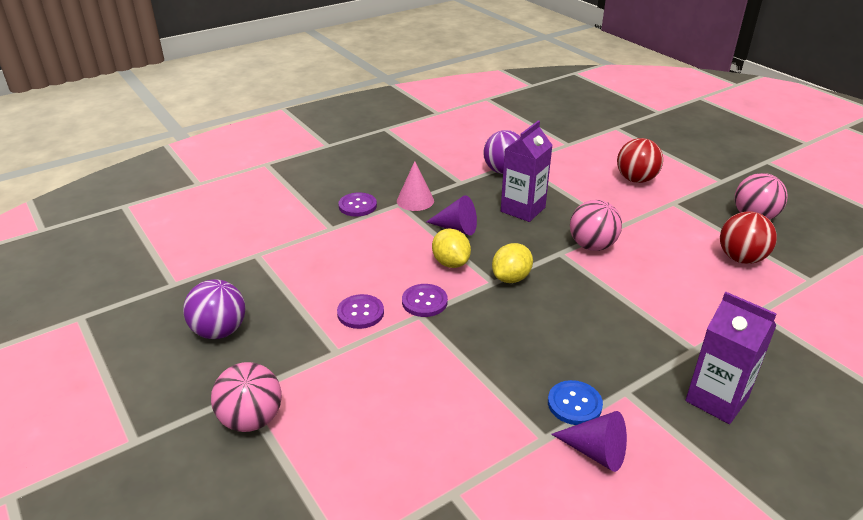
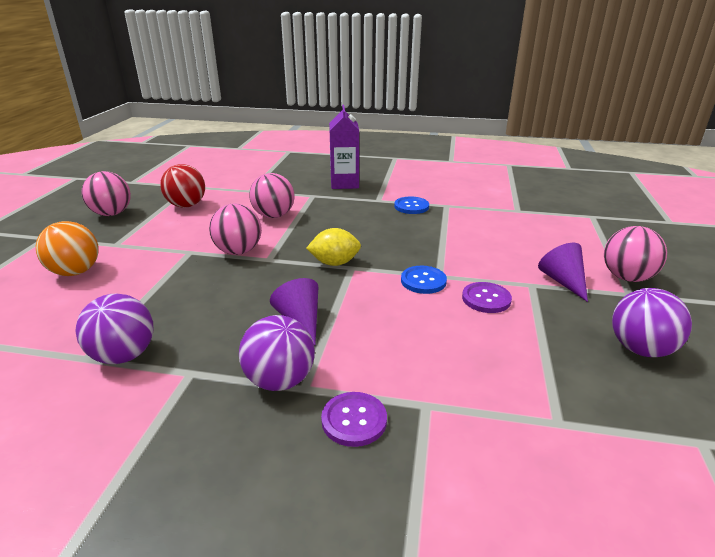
camera: 135 degrees left, 5 degrees down
pink cone [397,161,434,211] -> purple ball [239,315,315,391]
purple button [402,284,448,317] -> blue button [401,266,447,294]
yellow lemon [432,228,471,268] -> none
purple carton [501,121,553,222] -> none
purple cone [551,411,627,472] -> purple cone moved to [538,243,588,302]
red ball [617,138,663,183] -> orange ball [36,221,99,276]
none -> pink ball [249,173,294,218]

